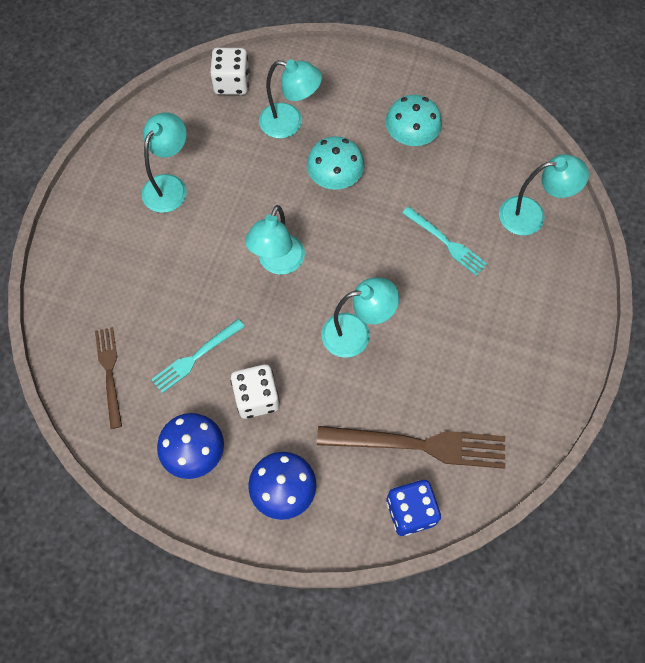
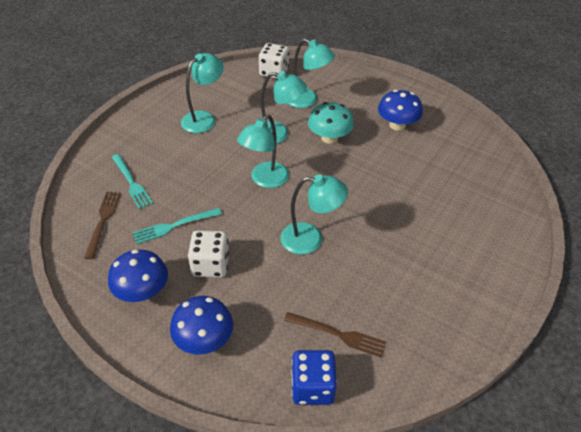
camera: 15 degrees right, 20 degrees down
brown fork [317,426,505,469] -> brown fork [284,312,386,357], size x0.59
turquoise mushroom [386,95,442,146] -> blue mushroom [378,90,423,131]
turquoise fork [402,206,487,276] -> turquoise fork moved to [112,154,153,209]
turquoise lamp [499,154,589,235] -> turquoise lamp moved to [261,71,307,144]

